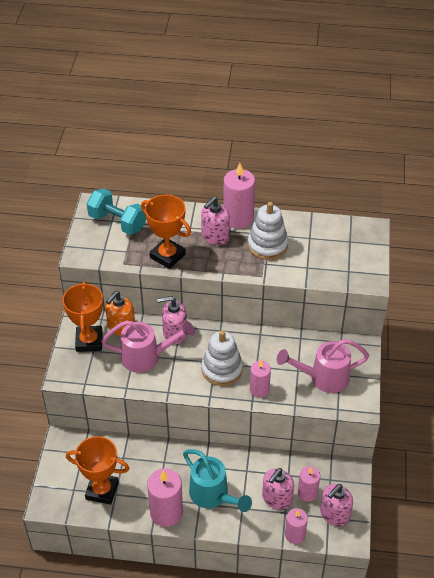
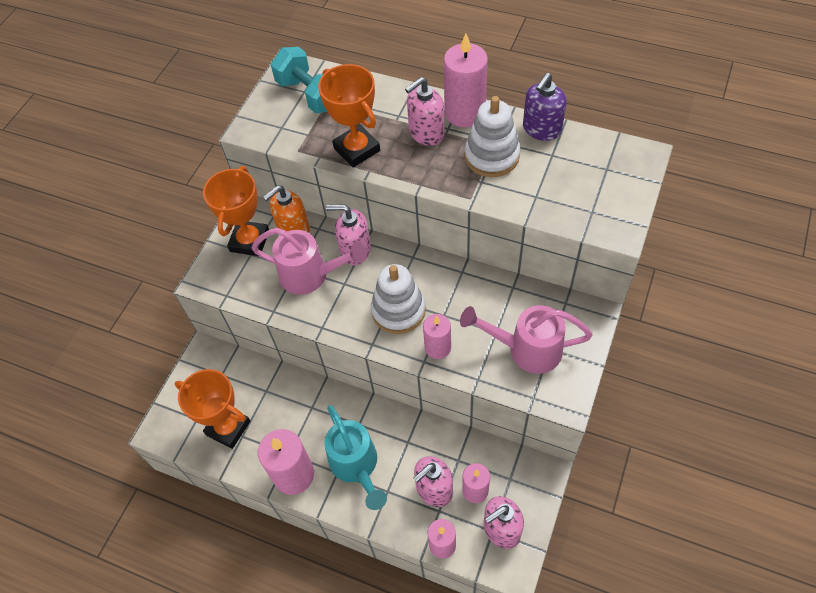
camera: 20 degrees right, 10 degrees up
none -> purple soap dispenser [523,73,567,141]

